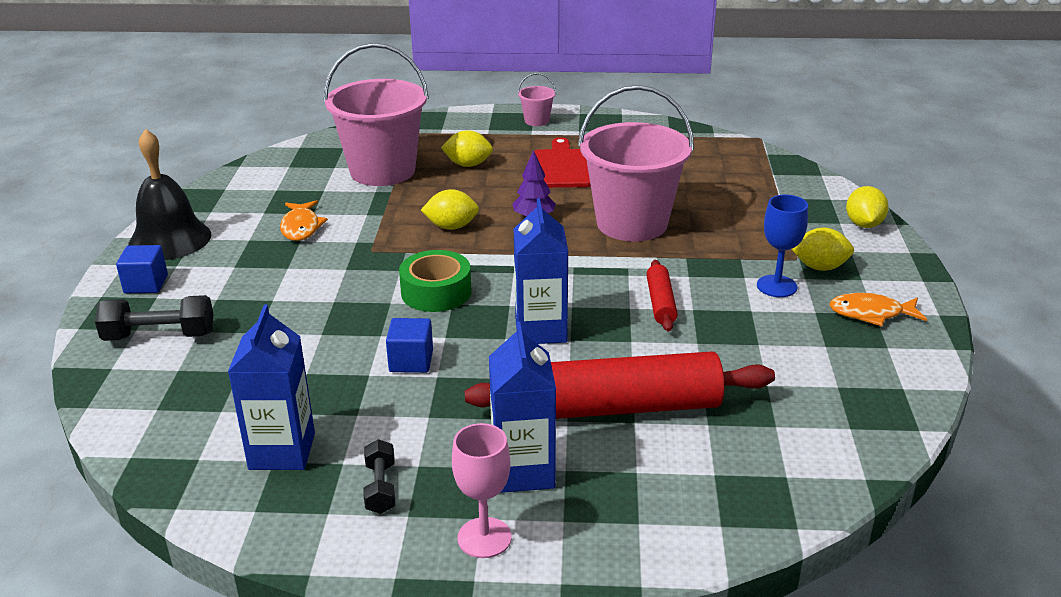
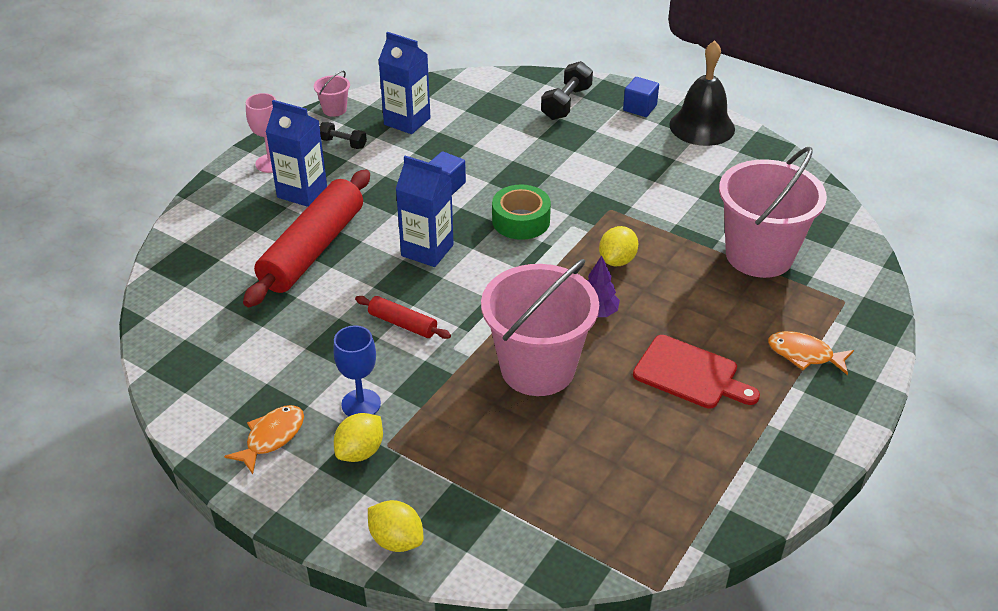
camera: 120 degrees right, 10 degrees up
orange fish [280,200,328,241] -> orange fish moved to [768,331,854,375]
yellow lemon [441,130,493,167] -> none
pink bucket [517,73,556,126] -> pink bucket moved to [314,71,350,117]

